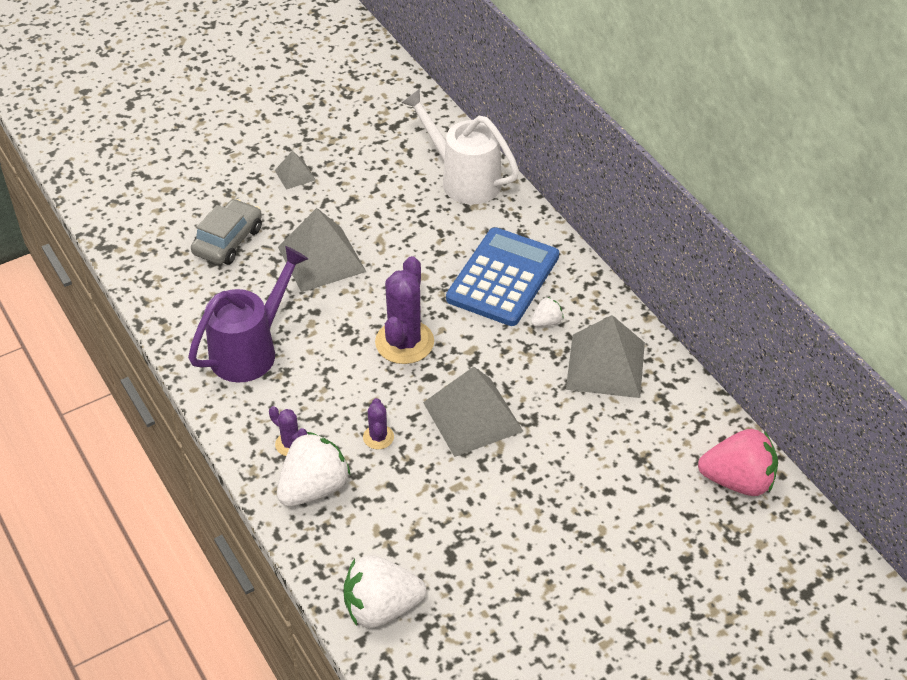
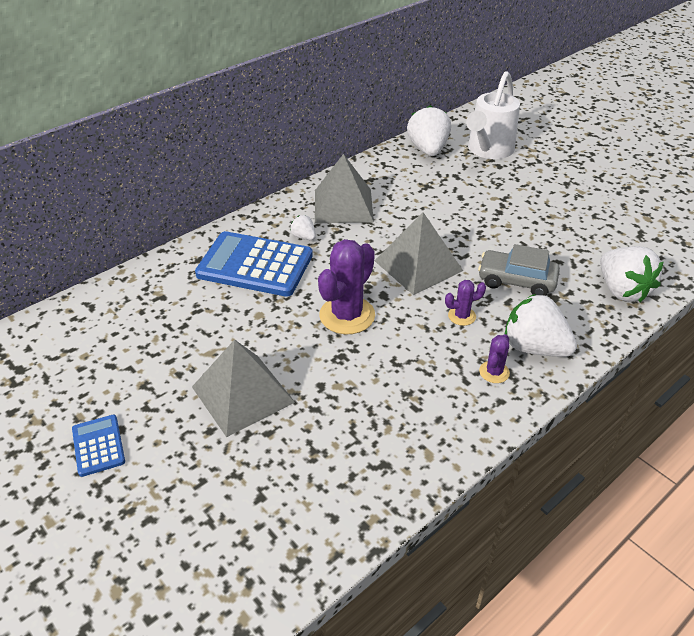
camera: 100 degrees left, 5 degrees down
purple watering can [188,246,308,382] -> none
grey car [191,199,262,265] -> grey car moved to [478,244,560,296]
grey pyramid [275,150,316,190] -> blue calculator [72,415,125,477]
purple cactus [375,256,434,364] -> purple cactus turned 60 degrees counterclockwise [318,239,375,334]
white watering can [401,89,519,205] -> white watering can moved to [466,71,520,159]
pink strawberry [698,429,778,496] -> white strawberry [407,105,451,156]

